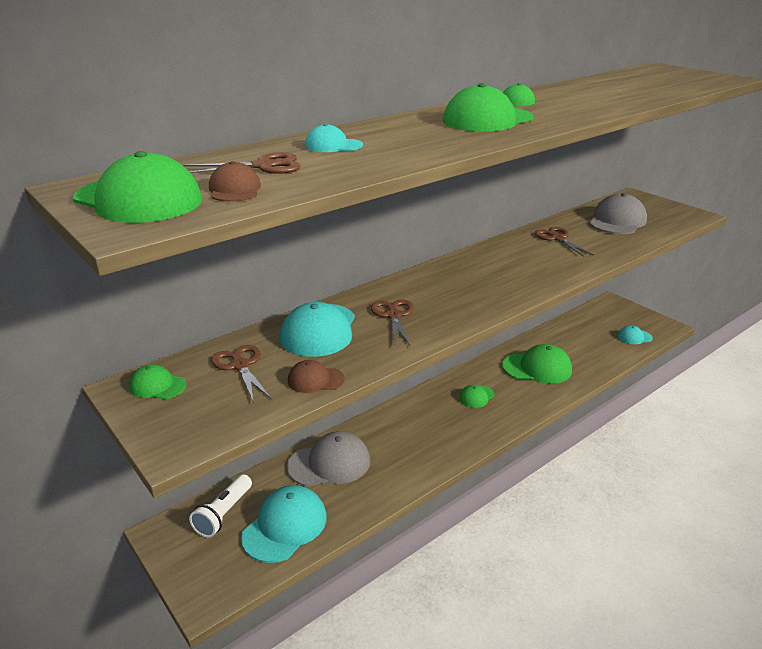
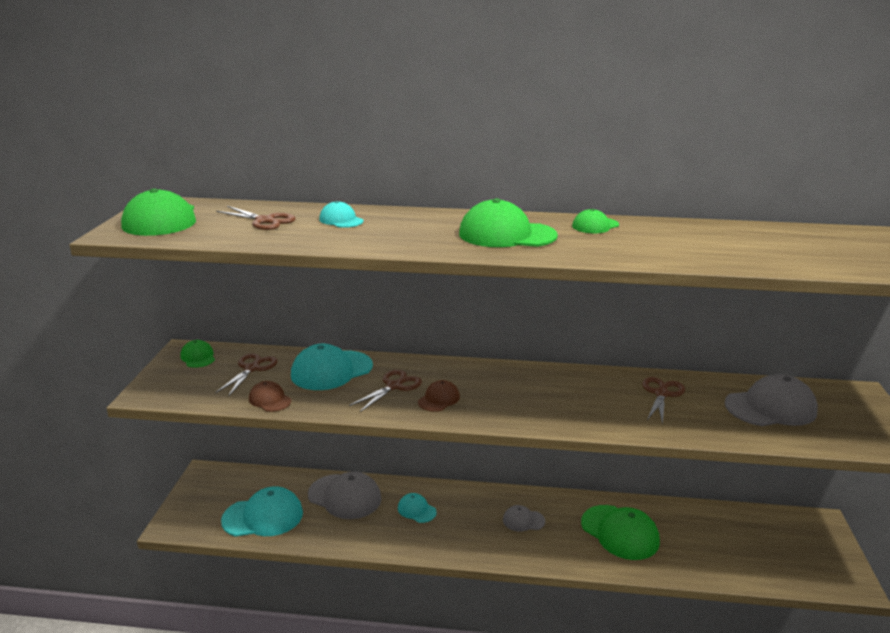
camera: 45 degrees right, 5 degrees down
white flashlight [189,474,252,538] -> none
brown cap [209,161,261,202] -> brown cap moved to [418,380,460,412]
green cap [459,385,495,408] -> grey cap [503,505,545,532]
turquoise cap [618,325,653,344] -> turquoise cap moved to [398,493,436,523]

